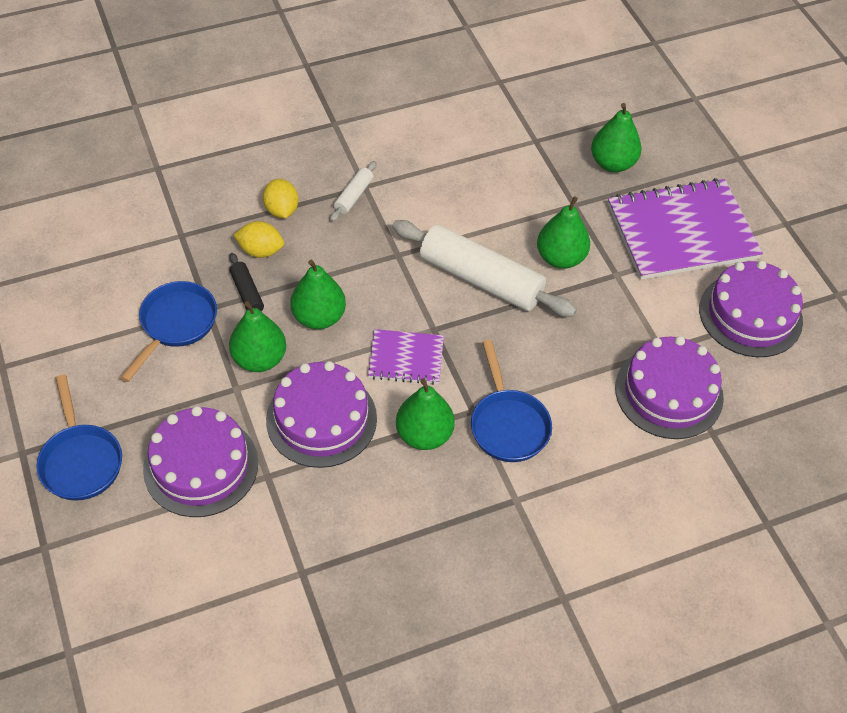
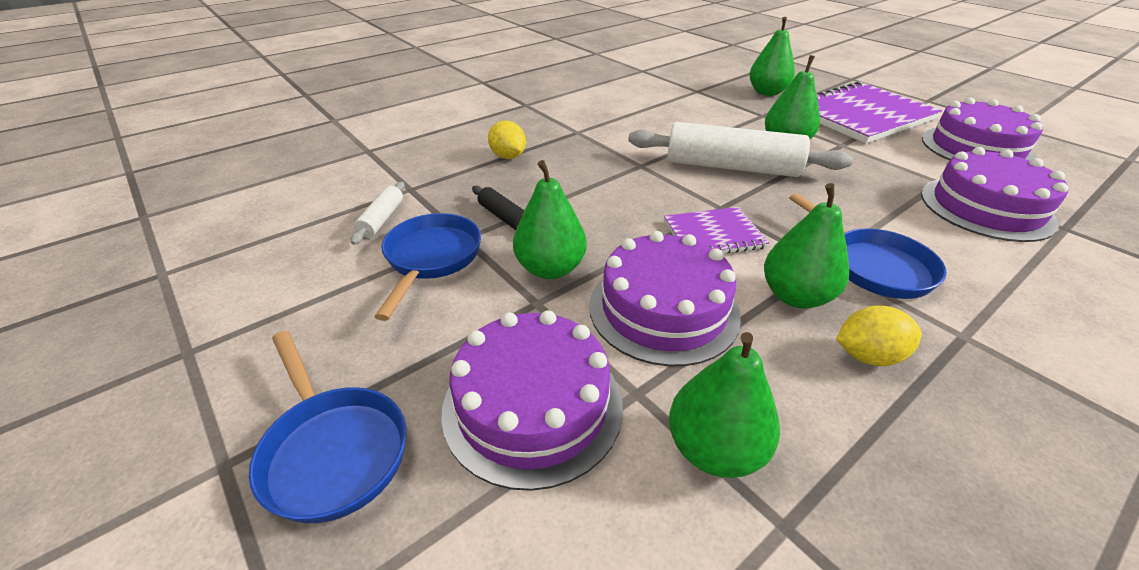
camera: 15 degrees left, 15 degrees down
yellow lemon [234,221,284,258] -> yellow lemon moved to [836,306,922,366]
green pear [290,260,346,329] -> green pear moved to [669,332,780,478]
white rolling pin [330,161,376,222] -> white rolling pin moved to [351,182,405,245]

